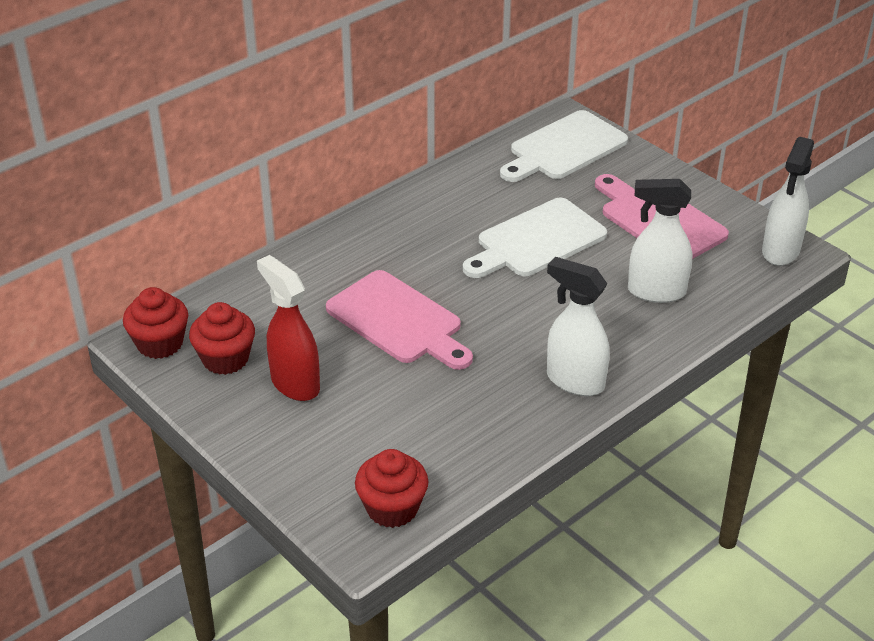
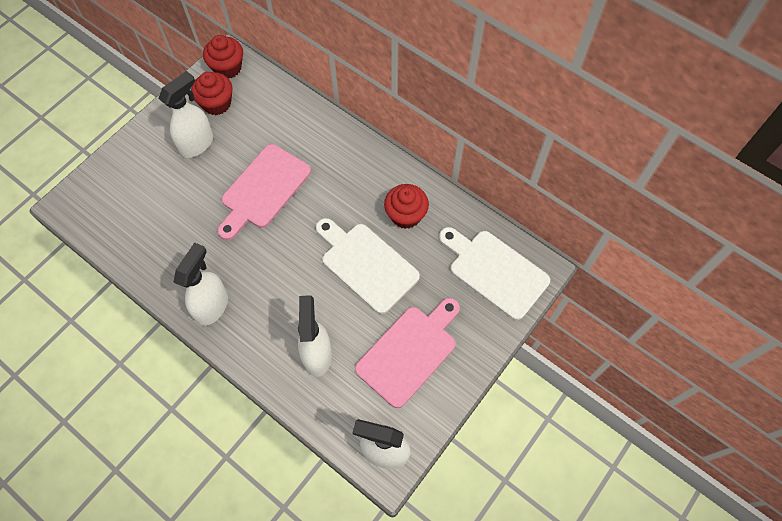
camera: 80 degrees right, 25 degrees up
red spray bottle [257,255,320,401] -> white spray bottle [158,71,213,158]
red cupcake [355,449,428,528] -> red cupcake moved to [384,184,429,229]

